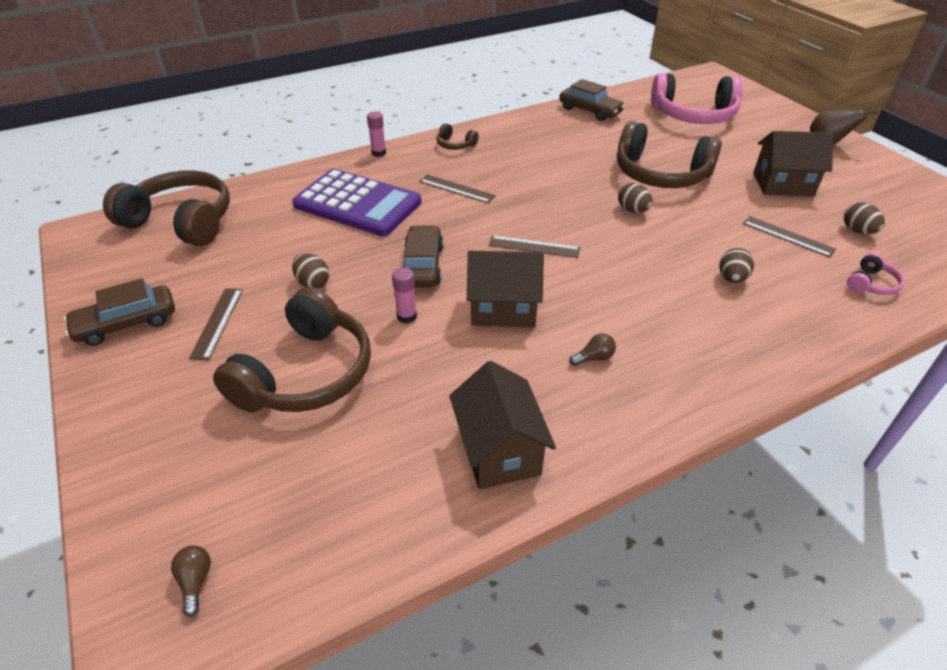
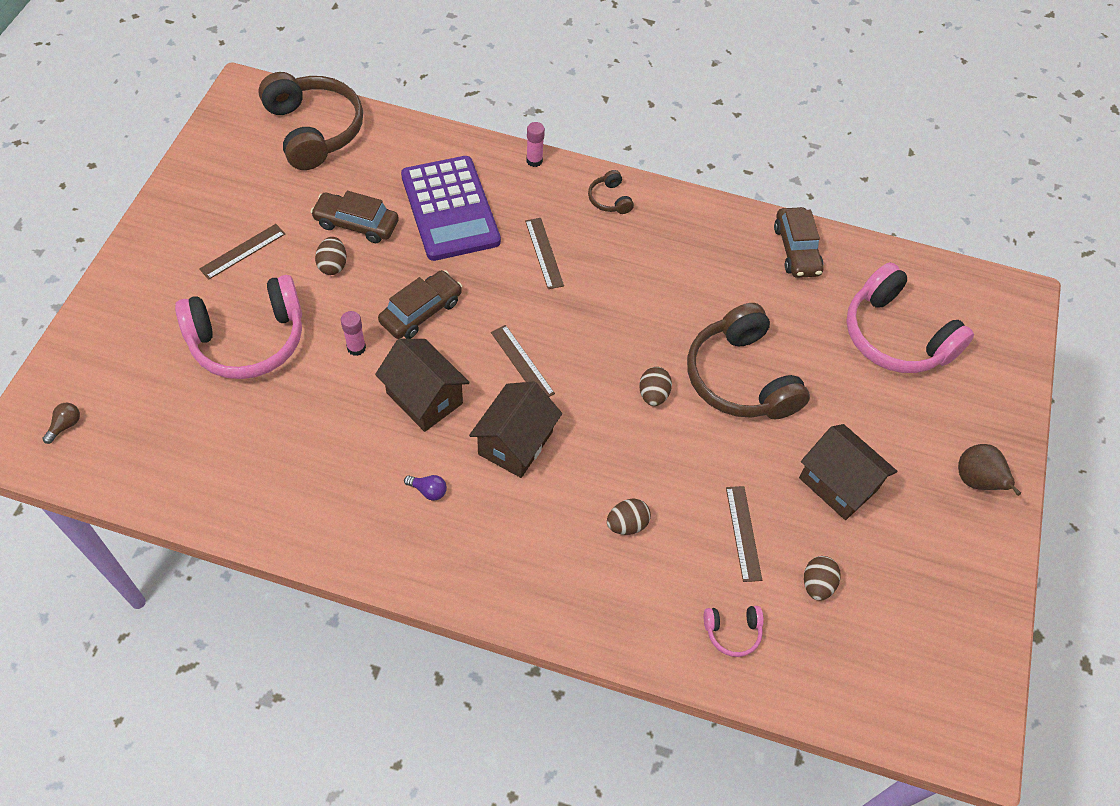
camera: 40 degrees right, 15 degrees up
brown car [64,278,175,346] -> brown car moved to [311,191,399,243]
brown headphones [213,287,371,412] -> pink headphones [175,275,302,379]
brown house [449,361,556,489] -> brown house moved to [469,381,562,478]
brown light bulb [569,333,616,366] -> purple light bulb [404,475,447,501]

